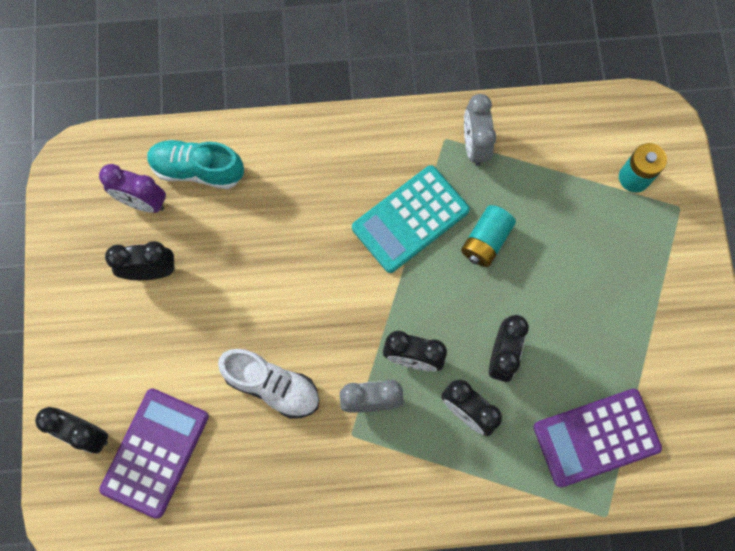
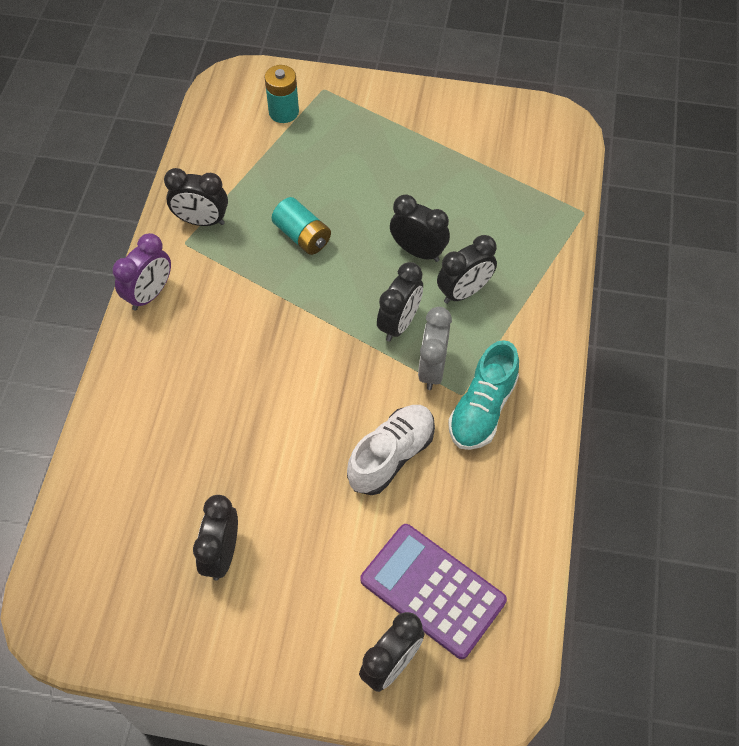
camera: 75 degrees left, 15 degrees down
purple clock [99,164,166,213] -> purple clock moved to [113,233,171,311]
turquoise shoe [147,140,244,189] -> turquoise shoe moved to [448,340,519,450]
turquoise calculator [352,165,470,273] -> none
grey clock [464,94,496,166] -> black clock [164,168,228,226]
purple calculator [534,389,662,487] -> none

